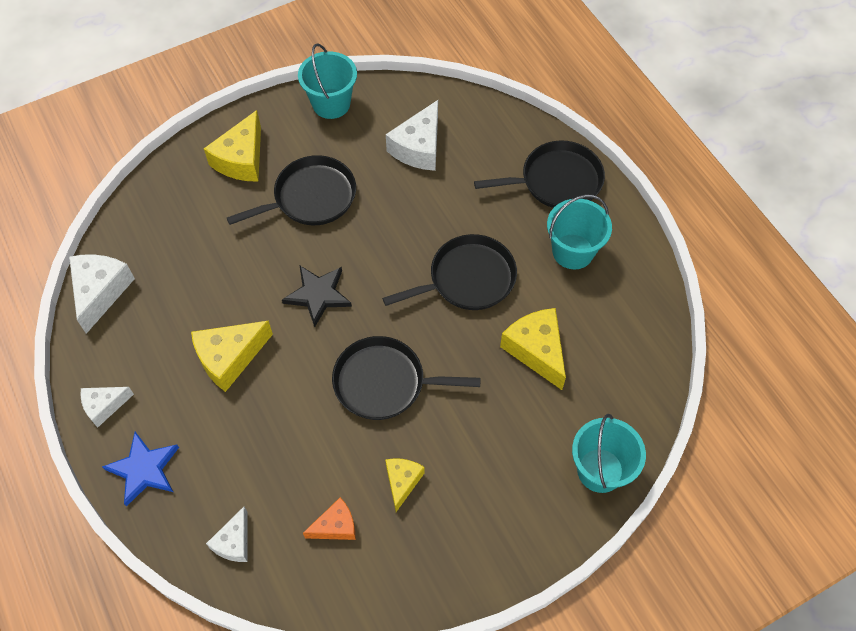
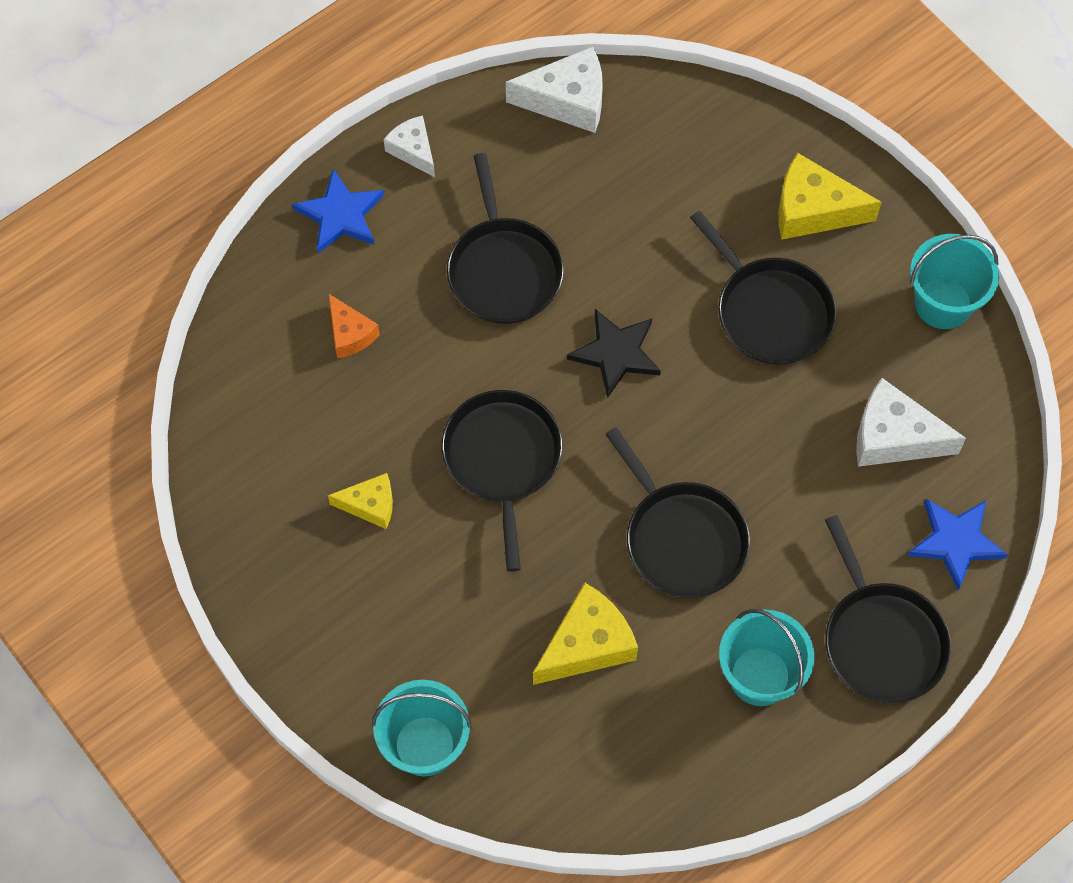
camera: 80 degrees right, 5 degrees up
yellow cheese [191,321,273,392] -> black pan [447,153,564,324]
white cheese [206,507,248,562] -> none
orange cheese [303,497,356,540] -> orange cheese moved to [329,294,380,358]
none -> blue star [908,499,1008,590]

